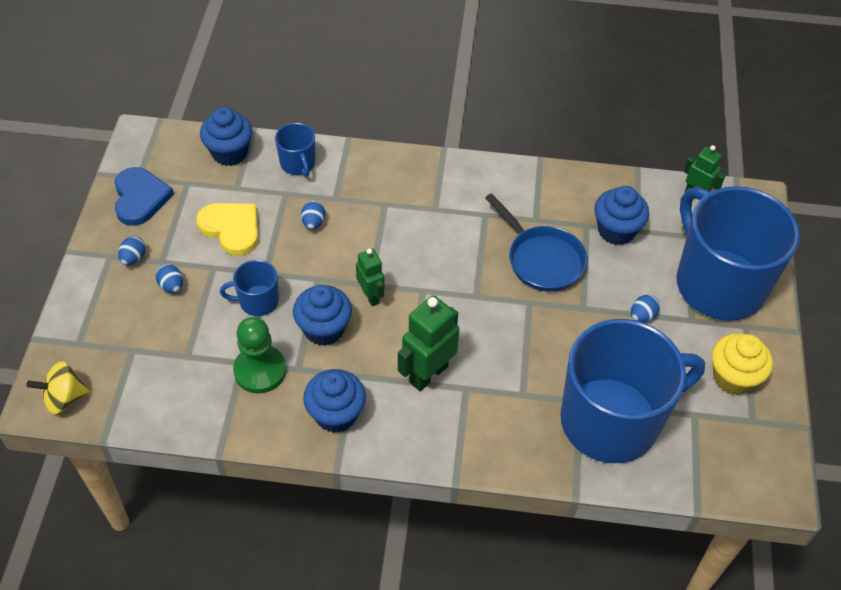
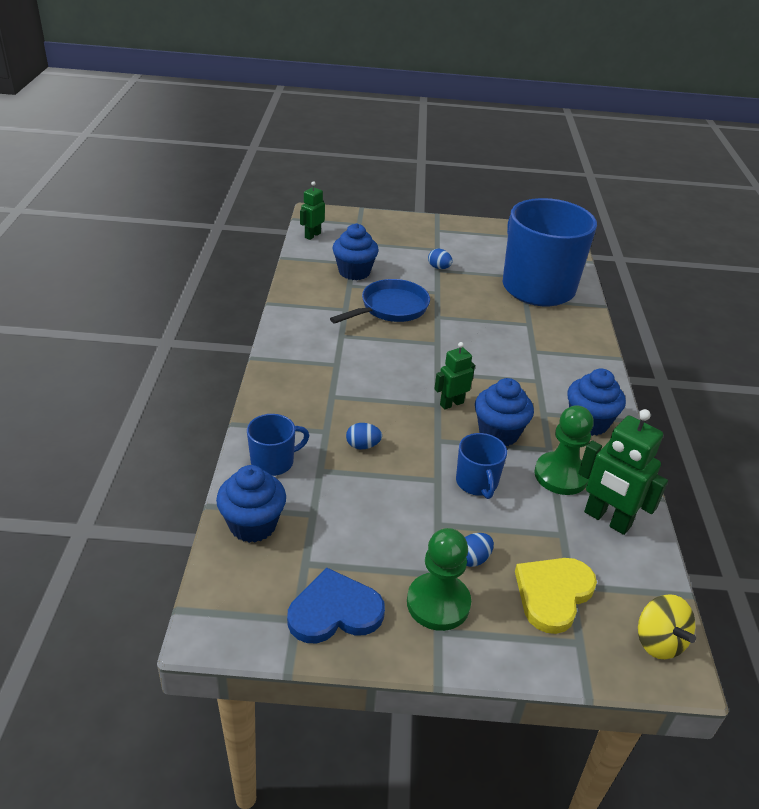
camera: 95 degrees left, 15 degrees down
blue egg [118,236,146,265] -> green pawn [407,528,471,631]
yellow heart [196,203,258,256] -> yellow heart moved to [515,558,597,634]
green robot [398,295,459,391] -> green robot moved to [578,409,668,535]
blue mug [677,186,800,321] -> none
yellow cupcake [712,333,773,395] -> none

